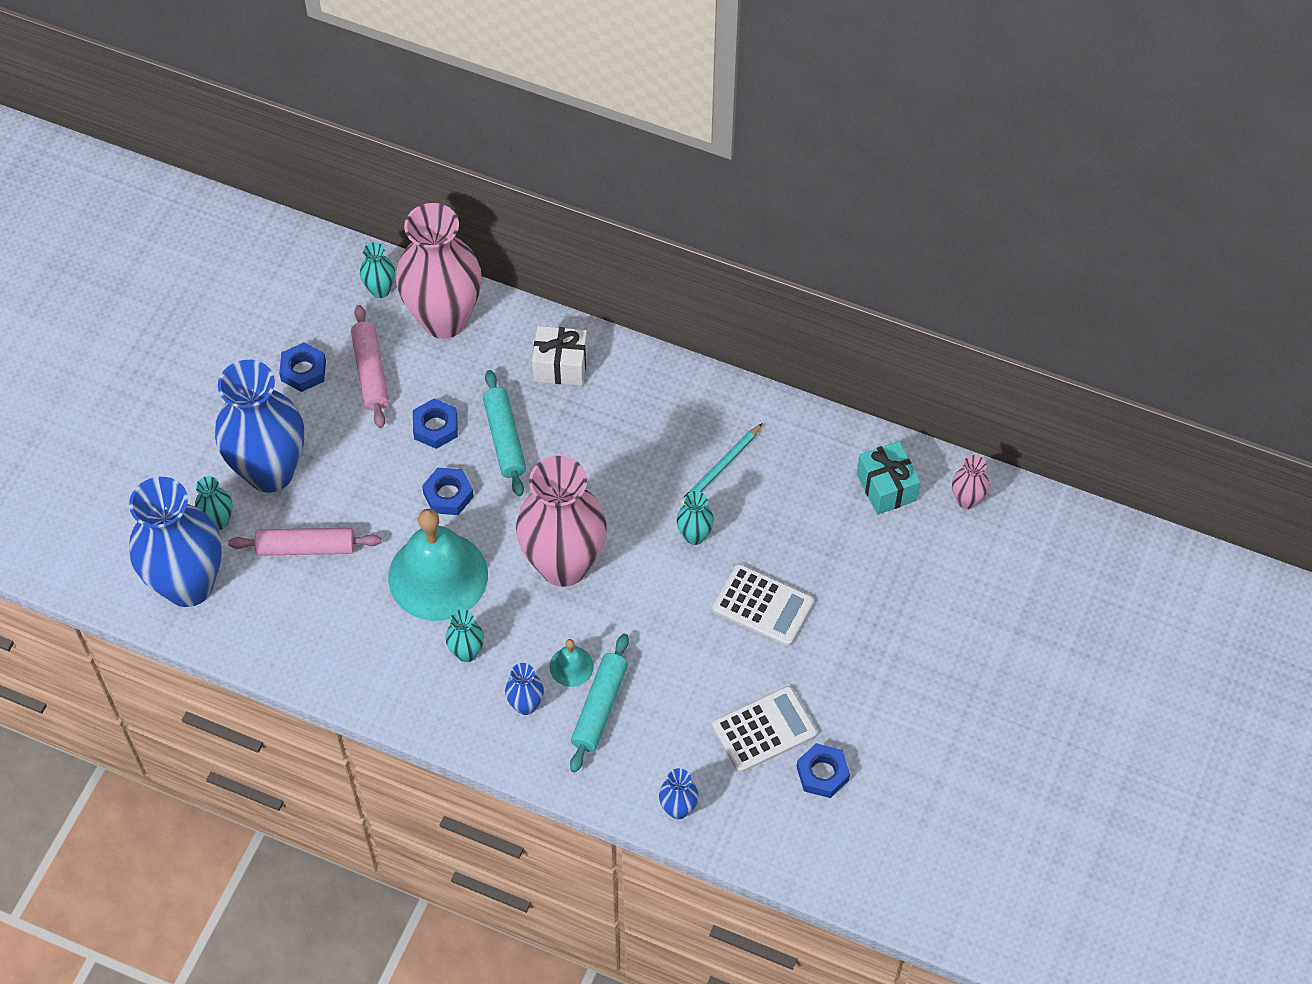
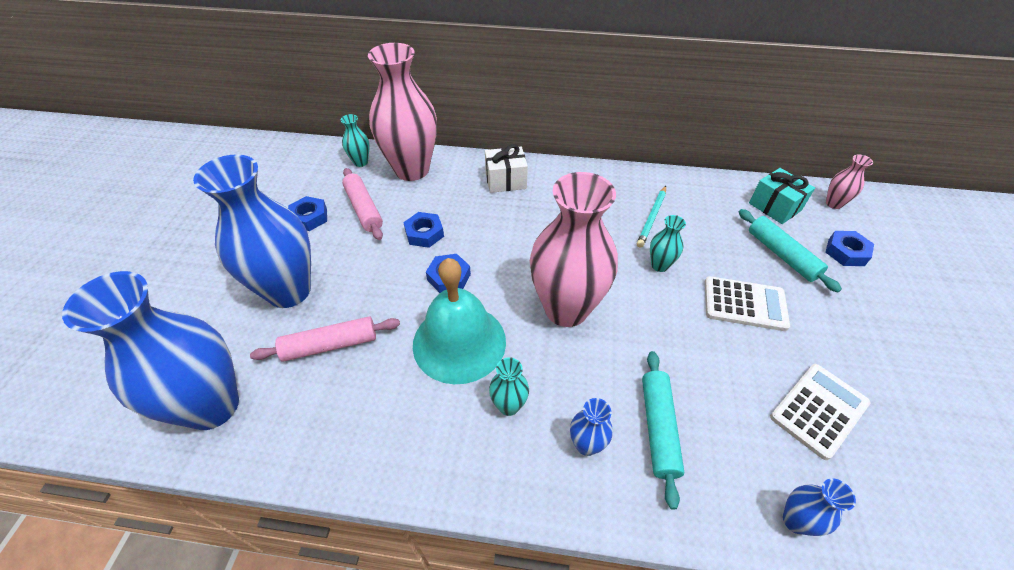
camera: 15 degrees left, 10 degrees down
turquoise vase [195,476,232,530] -> none
turquoise rolling pin [483,370,526,496] -> turquoise rolling pin moved to [739,209,842,292]
turquoise bell [549,639,594,687] -> none
blue nut [797,743,850,798] -> blue nut moved to [825,231,874,266]

